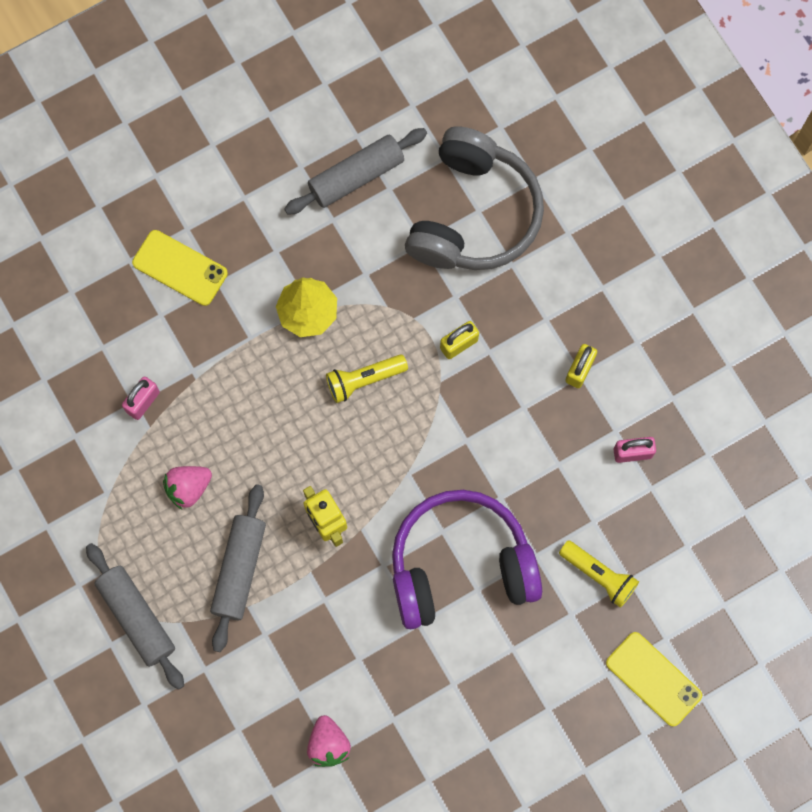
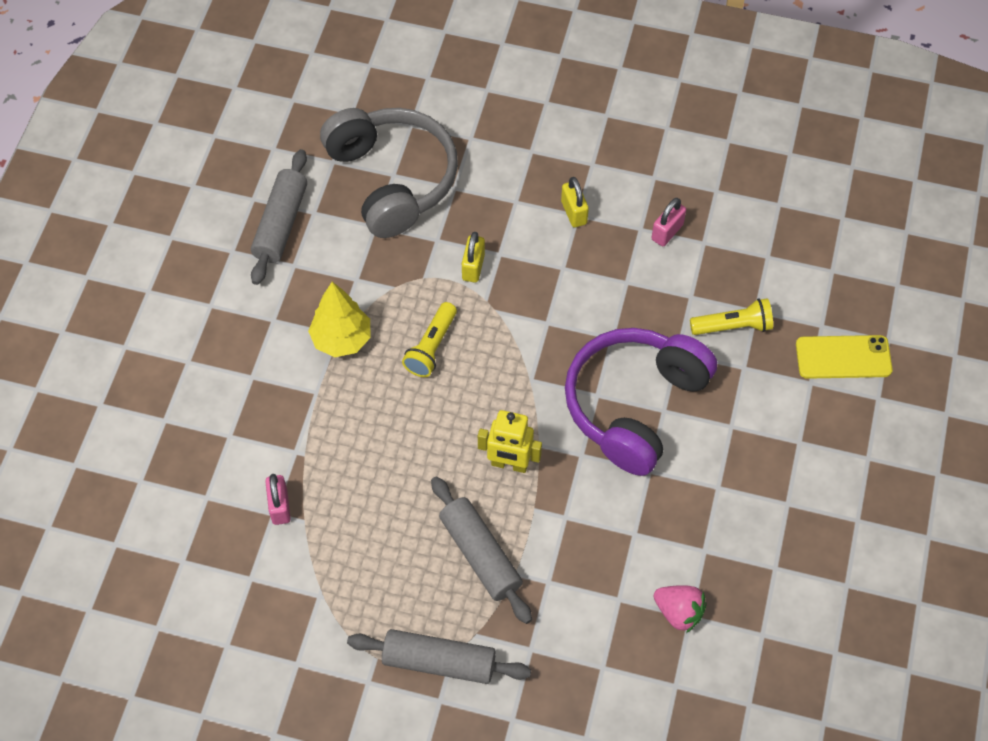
camera: 45 degrees left, 15 degrees down
yellow phone [132,230,228,306] -> none
pink strawberry [163,466,212,510] -> none

